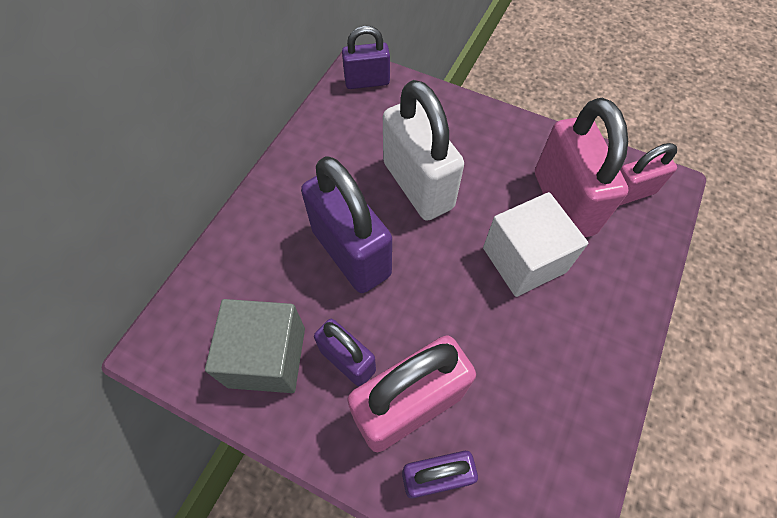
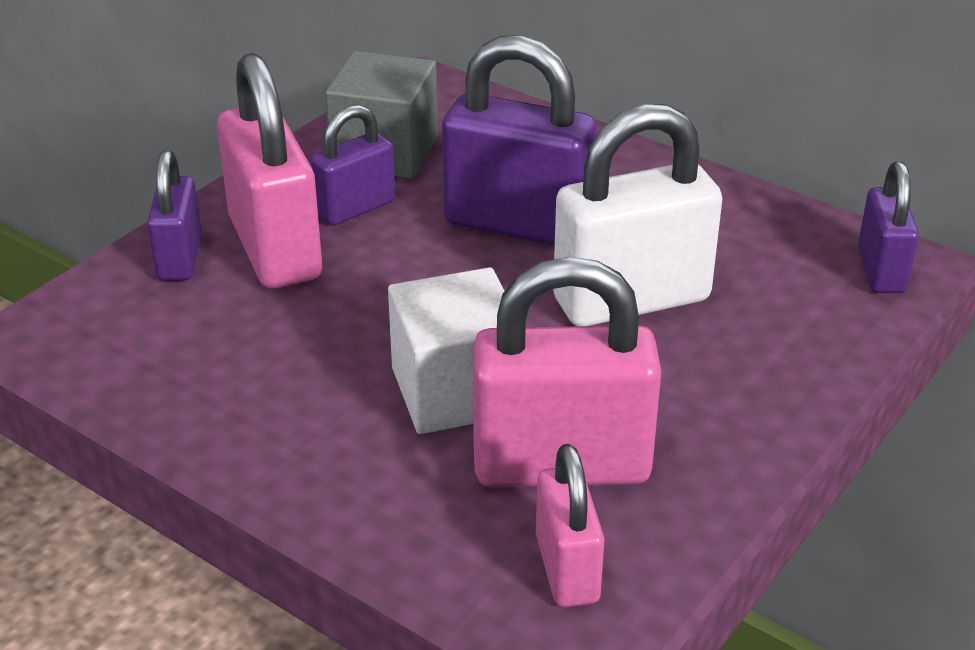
camera: 100 degrees right, 25 degrees down
purple padlock [301,156,392,293] -> purple padlock turned 45 degrees clockwise [442,35,596,245]

